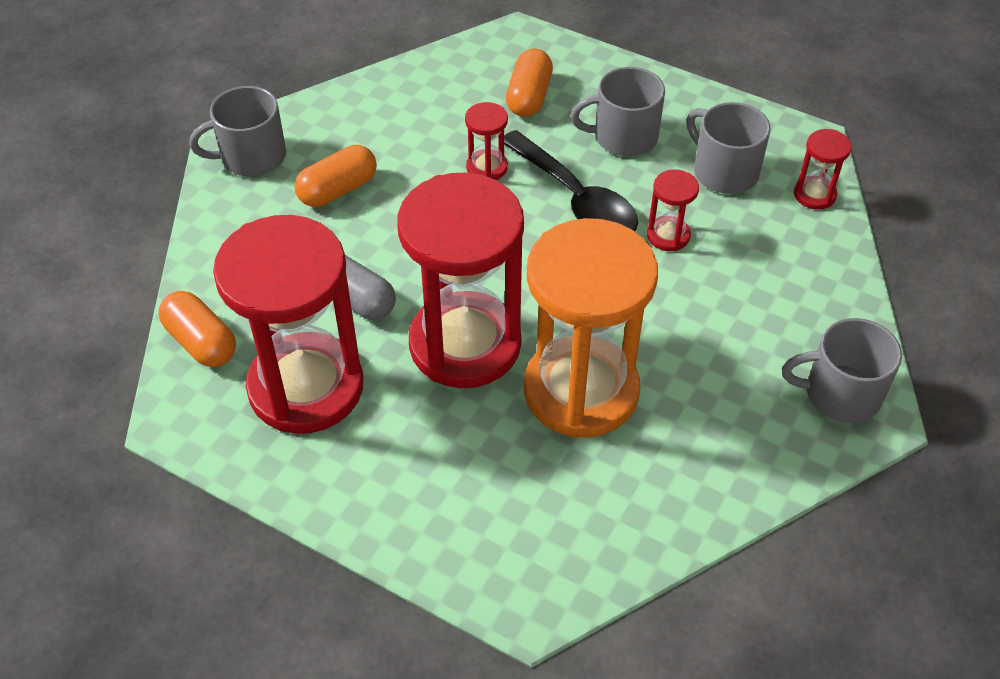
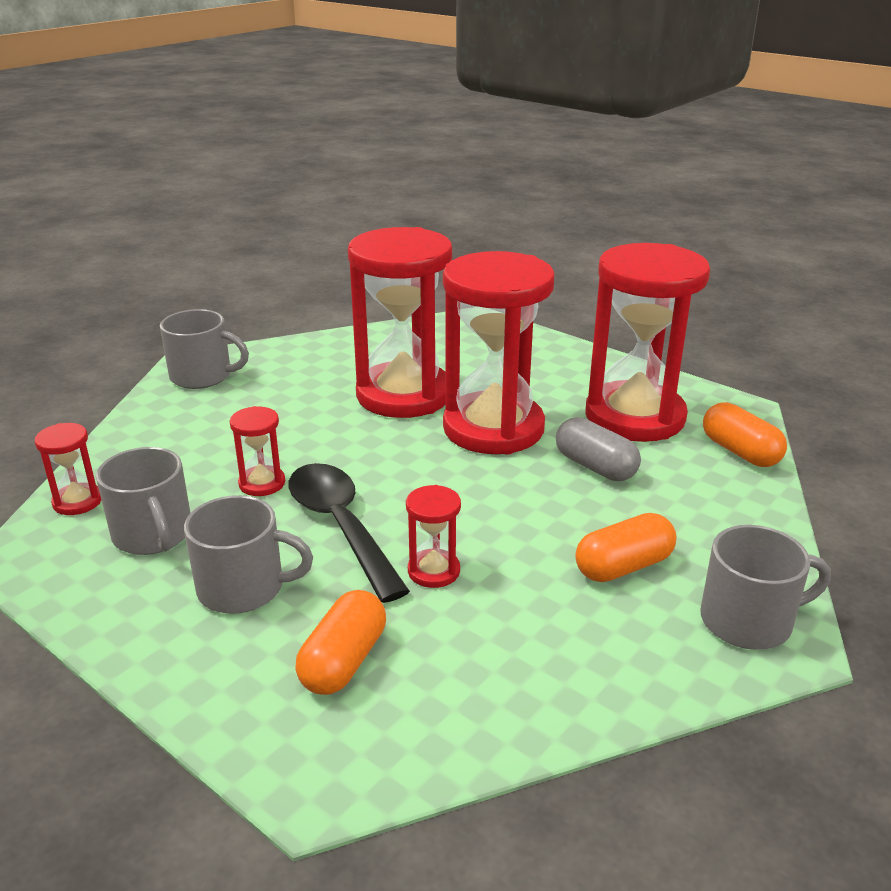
camera: 170 degrees left, 20 degrees down
orange hourglass [524,218,658,438] -> red hourglass [348,227,452,418]

